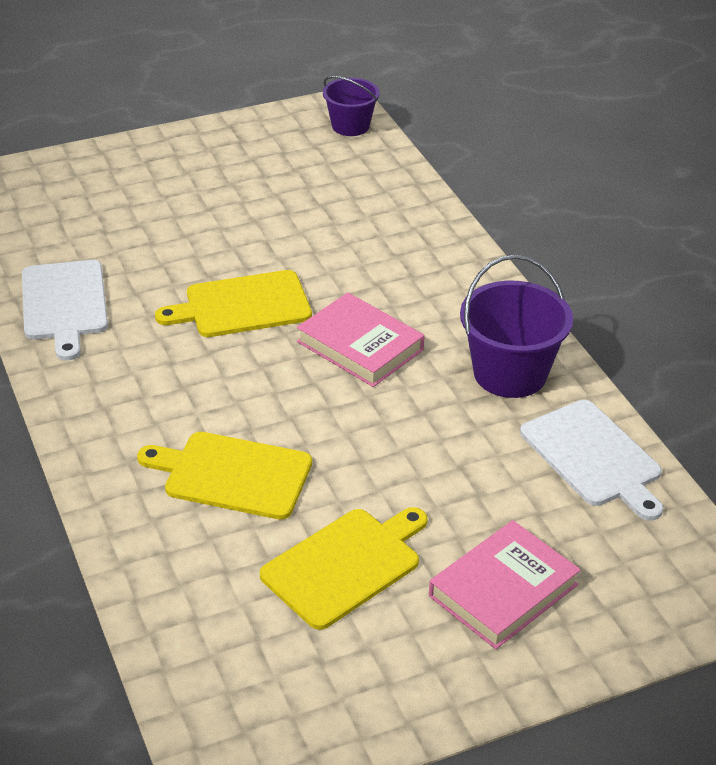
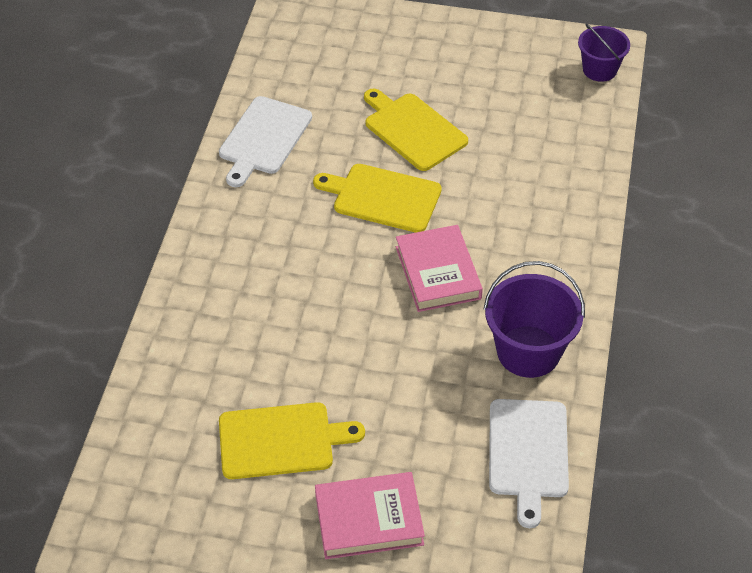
camera: 35 degrees right, 10 degrees up
yellow cutting board [137,432,312,520] -> yellow cutting board moved to [364,89,468,171]

